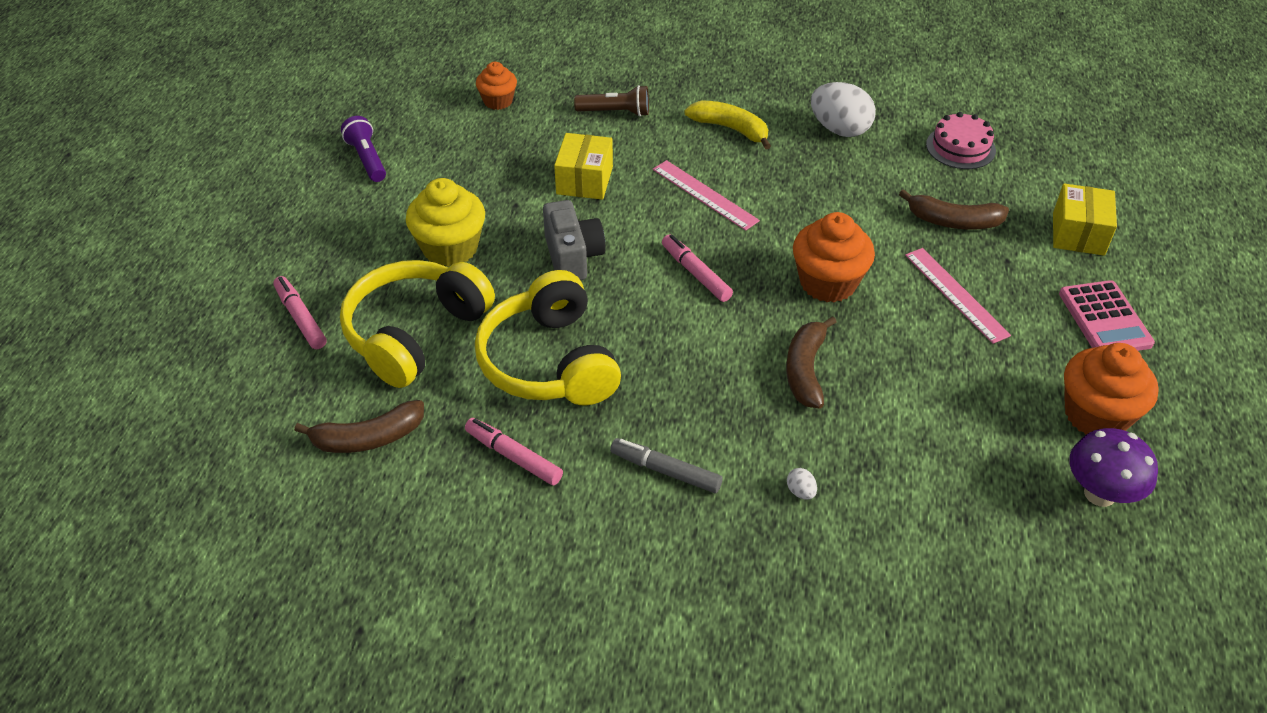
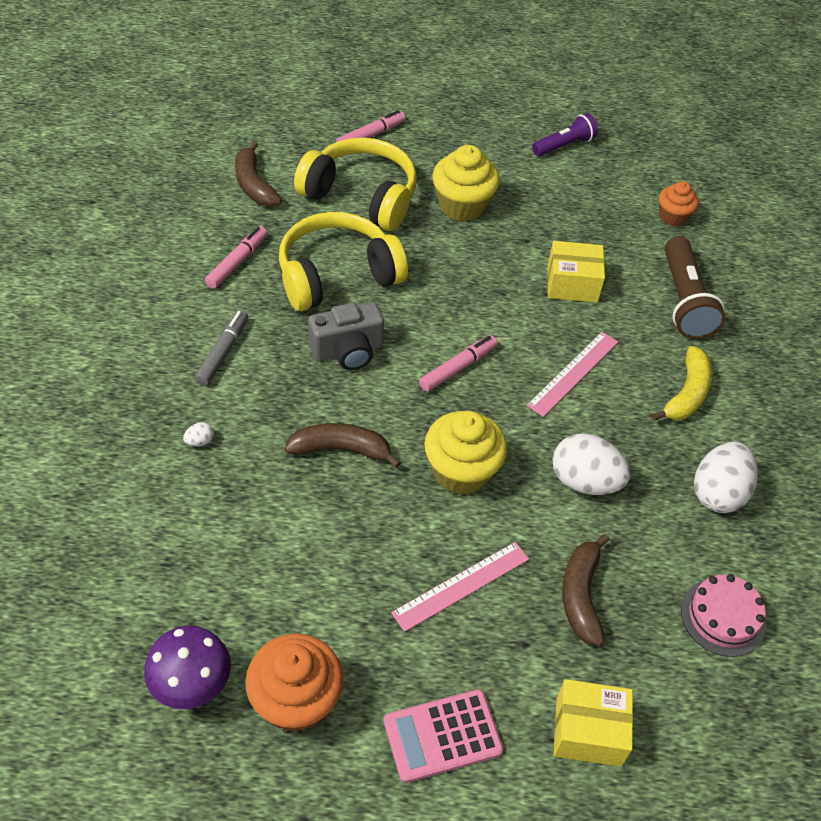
camera: 80 degrees right, 5 degrees up
grey camera [543,200,605,280] -> grey camera moved to [308,302,384,370]
brown flashlight [574,85,649,117] -> brown flashlight [665,236,726,339], size x1.57
orange cupcake [793,212,875,303] -> yellow cupcake [424,411,507,495]
none -> white egg [553,433,631,495]

